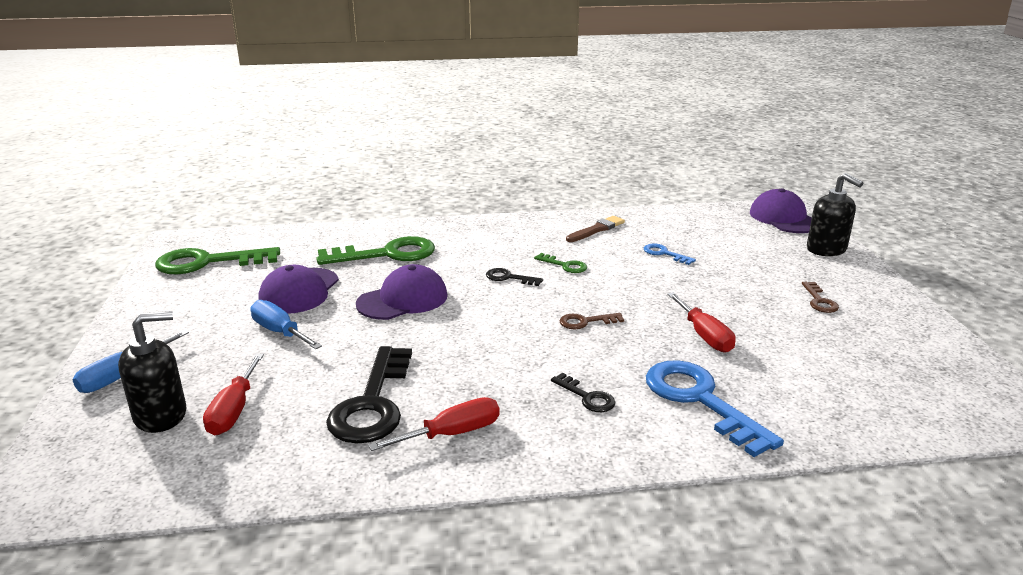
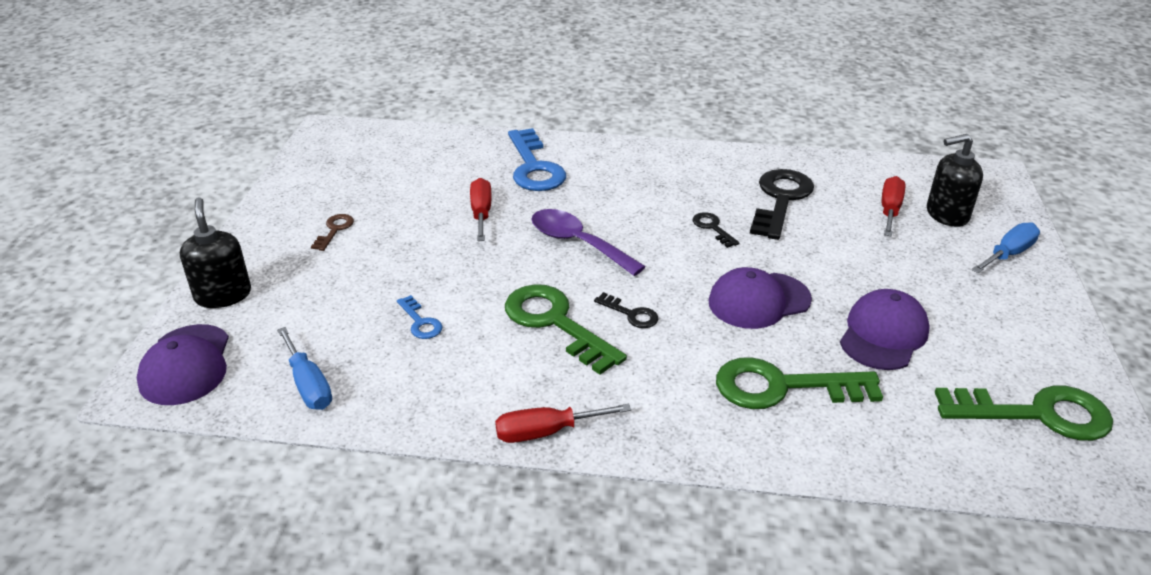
camera: 165 degrees left, 10 degrees up
blue screwdriver [250,300,322,349] -> blue screwdriver moved to [277,327,332,410]
red screwdriver [368,397,500,451] -> red screwdriver moved to [495,404,631,443]
green key [534,253,587,273] -> green key [505,284,627,375], size x2.11
black key [551,373,615,412] -> black key moved to [693,212,739,248]
brown key [560,313,624,329] -> purple spoon [531,209,646,276]
brown brush [566,216,625,242] -> none

